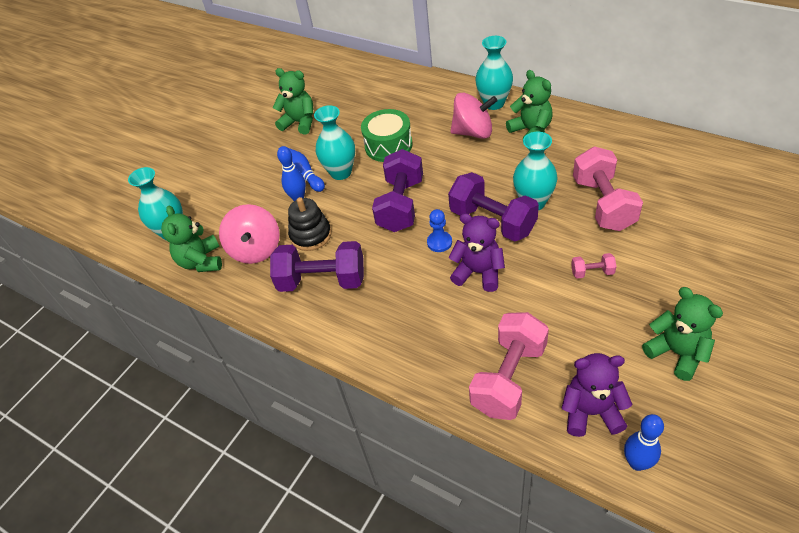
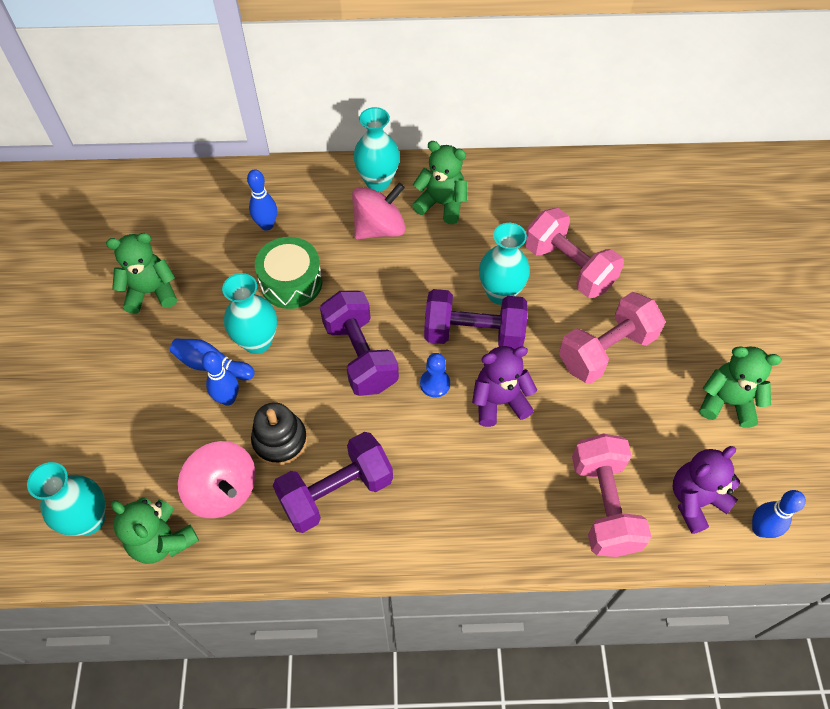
camera: 40 degrees left, 10 degrees up
pink dumbbell [571,253,616,278] -> pink dumbbell [559,292,665,384], size x2.25
none -> blue bowling pin [247,169,277,231]

